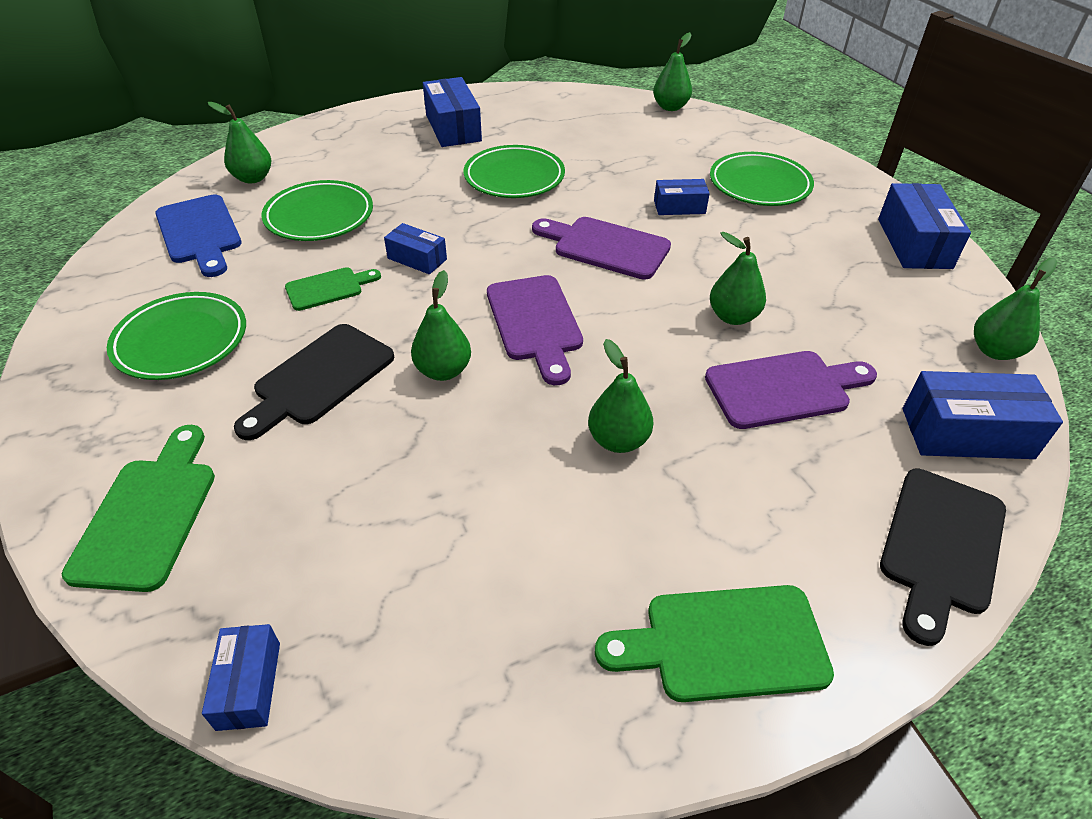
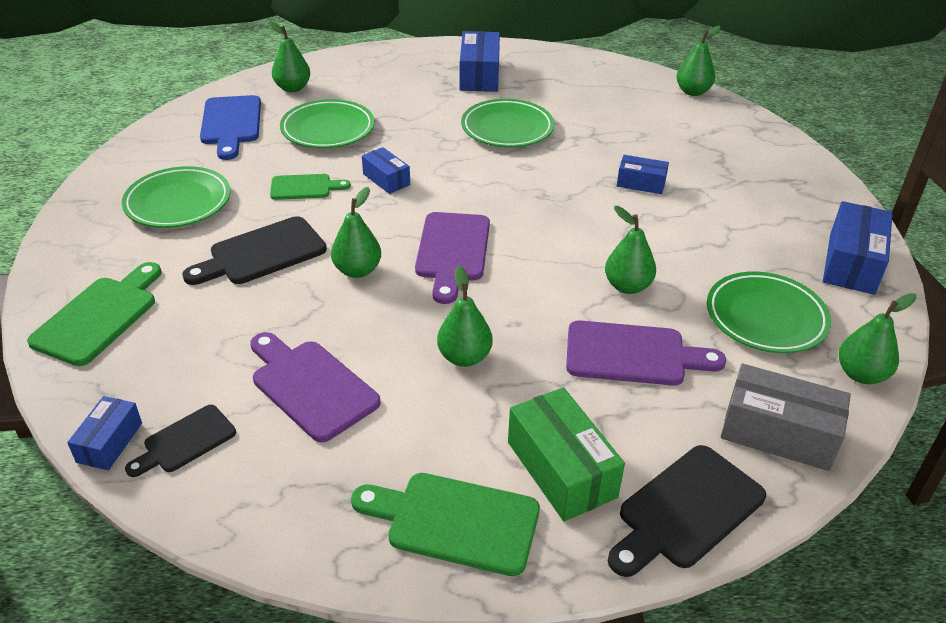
camera: 20 degrees right, 5 degrees down
purple cutting board [532,217,671,280] -> purple cutting board moved to [250,332,381,442]
green plate [710,152,814,206] -> green plate moved to [707,272,831,353]
blue box [902,371,1063,459] -> grey box [721,363,851,471]
none -> black cutting board [125,405,236,477]
none -> green box [508,387,625,521]

